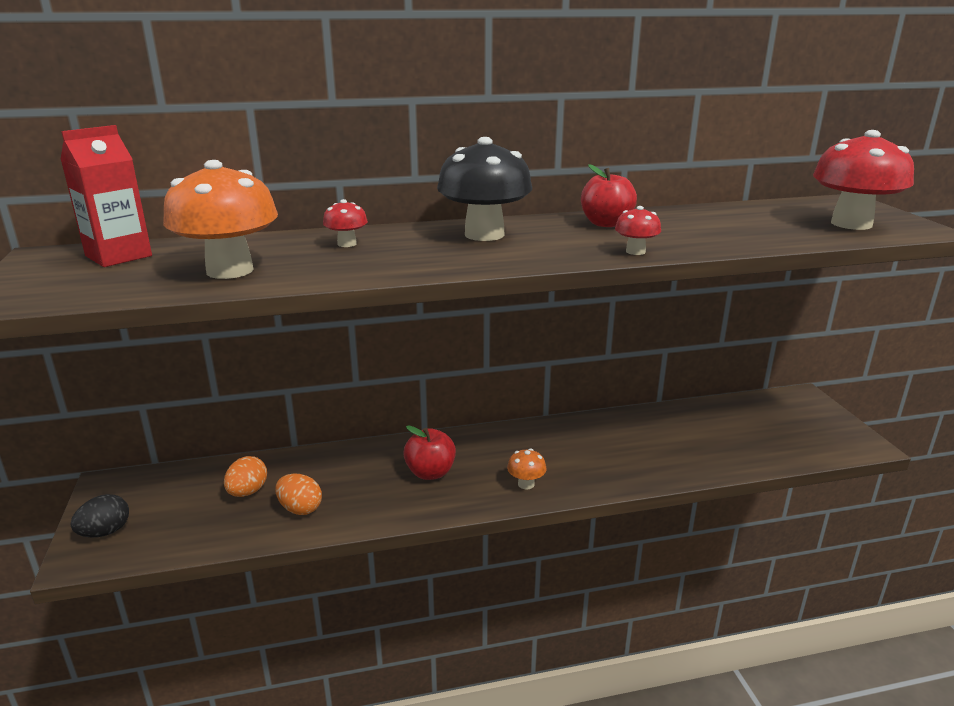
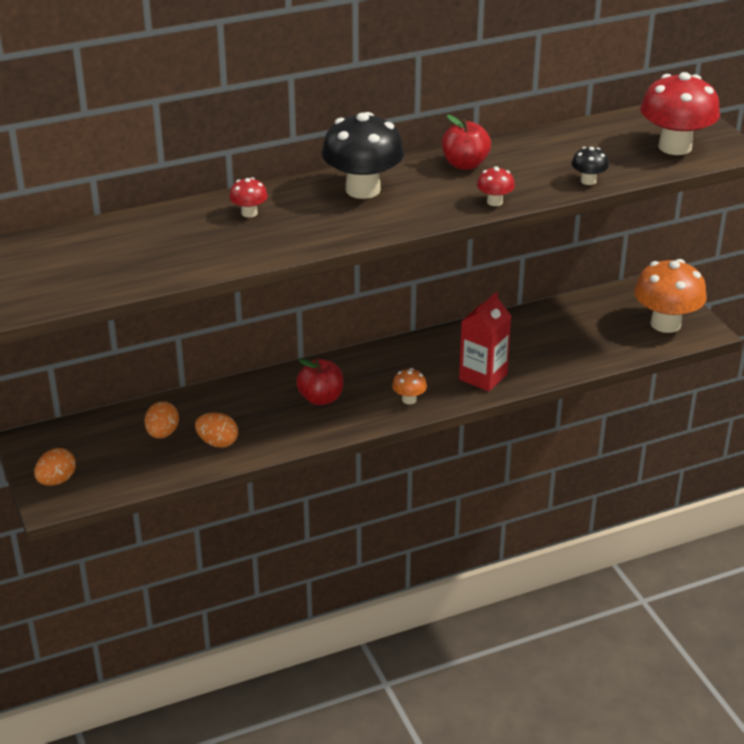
camera: 10 degrees left, 10 degrees up
red carton [60,125,152,267] -> red carton moved to [459,292,511,391]
black egg [70,494,129,538] -> orange egg [34,448,76,486]
orange mushroom [163,160,278,279] -> orange mushroom moved to [634,259,707,333]
none -> black mushroom [572,147,609,185]

